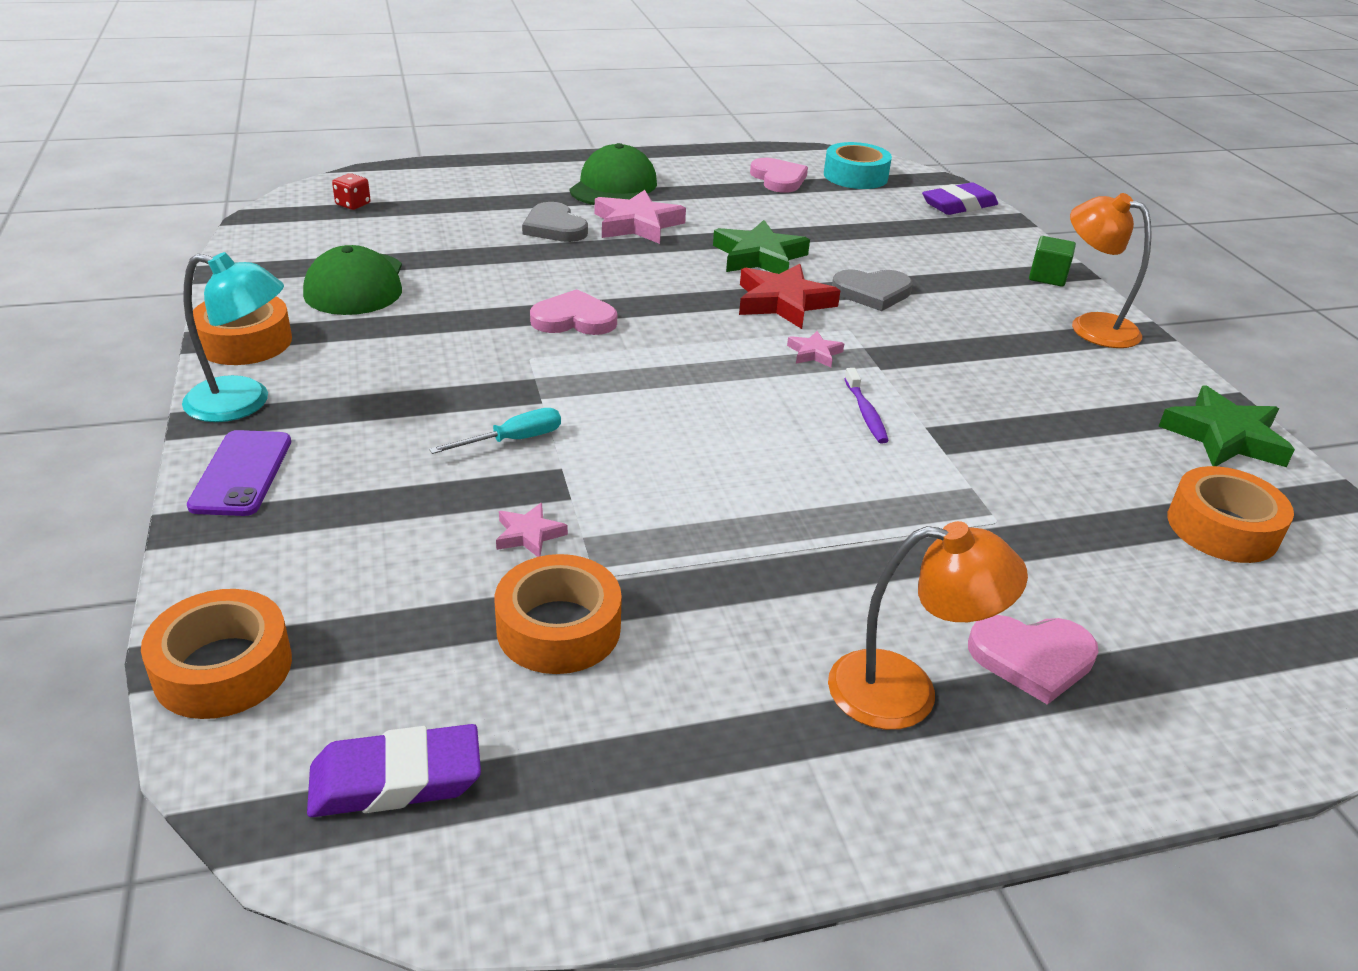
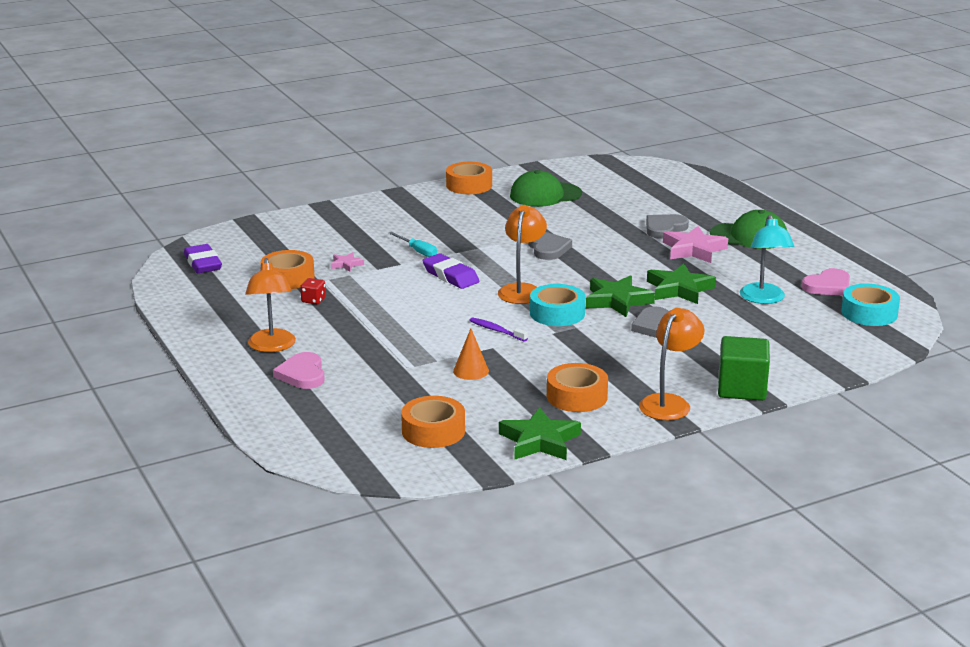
camera: 80 degrees right, 10 degrees down
orange tape [141,589,292,719] -> orange tape moved to [547,363,608,412]
turquoise lamp [182,252,284,422] -> turquoise lamp moved to [740,215,794,304]
purple phone [187,430,291,516] -> none
red dice [332,173,371,210] -> red dice moved to [300,278,326,305]
pink heart [530,289,617,335] -> grey heart [528,232,572,260]
red star [739,264,841,329] -> green star [586,275,655,317]
pink star [787,331,844,367] -> turquoise tape [530,284,585,326]
purple toothbrush [844,368,889,444] -> purple toothbrush turned 60 degrees clockwise [469,318,528,342]
purple eraser [922,182,998,215] -> purple eraser moved to [422,253,479,289]
green cube [1029,236,1076,287] -> green cube [718,336,770,401], size x1.68
none -> orange cone [453,328,489,380]
none -> orange lamp [498,205,547,304]

